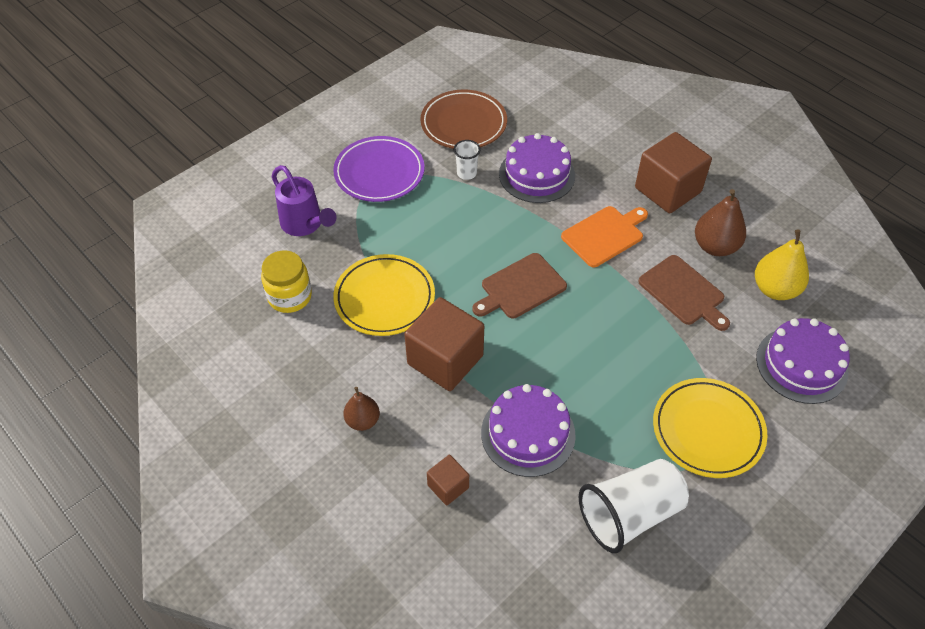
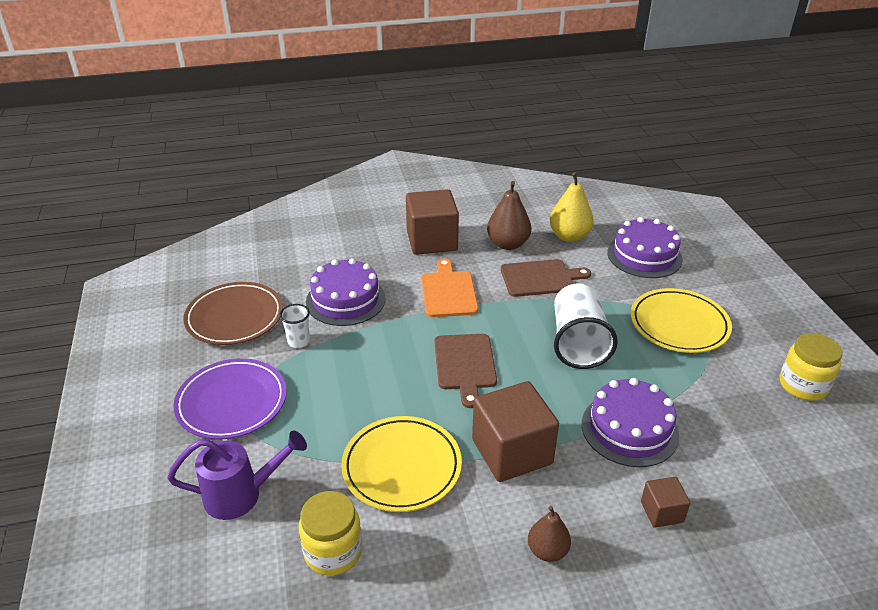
camera: 60 degrees left, 15 degrees down
white cup [579,459,689,553] -> white cup moved to [554,283,618,369]
none -> yellow jar [780,333,842,401]

